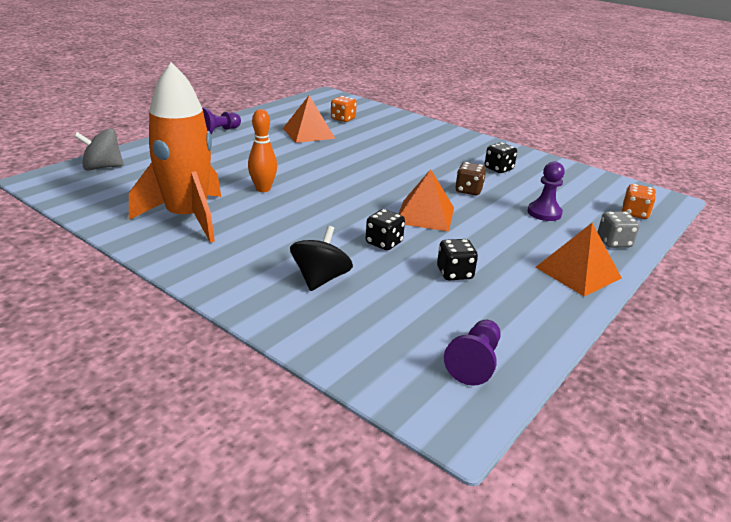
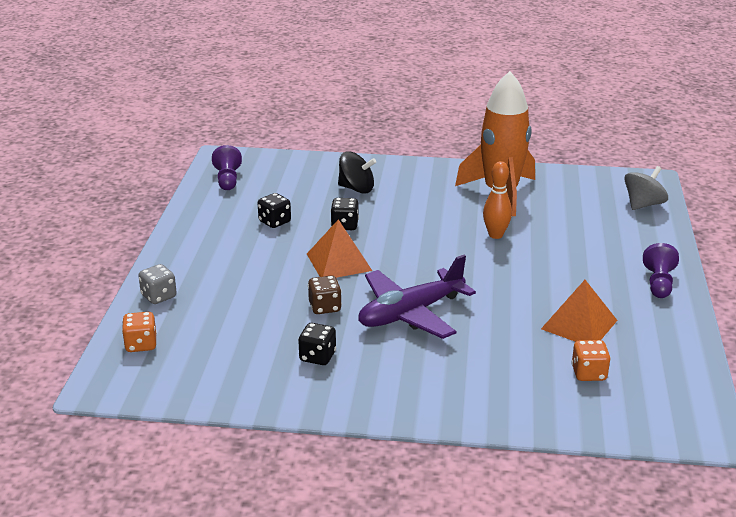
camera: 150 degrees right, 0 degrees up
black spinning top [290,226,353,291] -> black spinning top turned 60 degrees counterclockwise [338,151,376,193]
purple pawn [527,161,565,221] -> none
orange pyramid [535,223,622,296] -> none
none -> purple plane [358,255,476,339]

